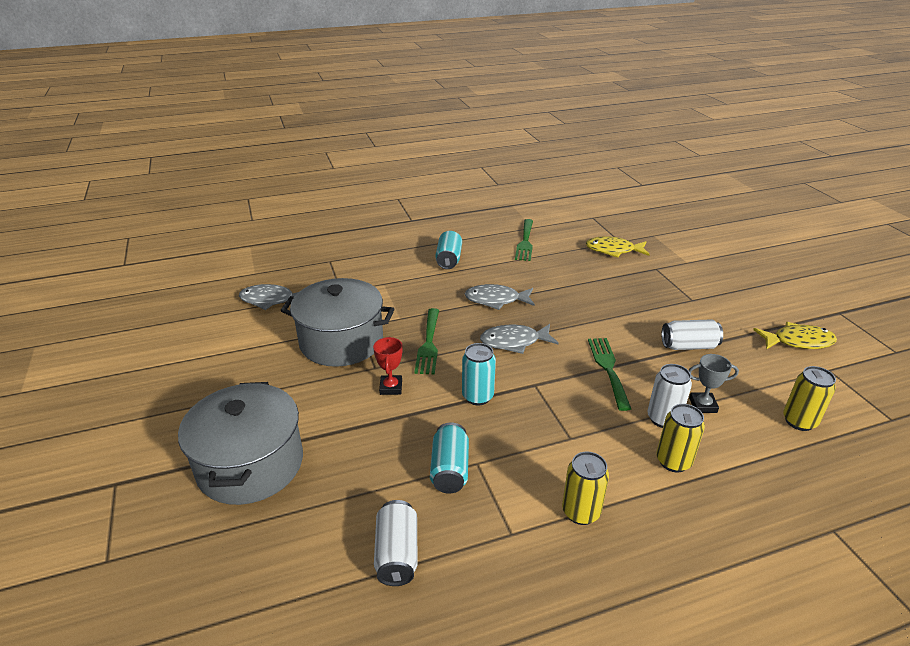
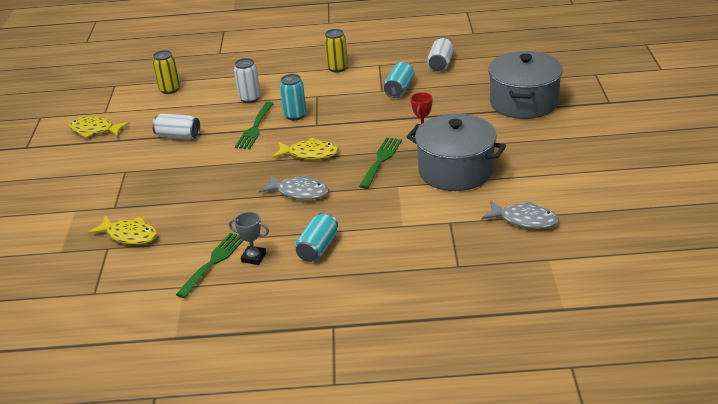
camera: 160 degrees left, 0 degrees up
turquoise can [462,343,496,406] -> turquoise can moved to [280,74,306,120]
grey fish [480,324,559,354] -> yellow fish [272,138,339,160]
yellow can [656,404,705,472] -> none
grey trophy [689,354,739,413] -> grey trophy moved to [229,212,269,265]

